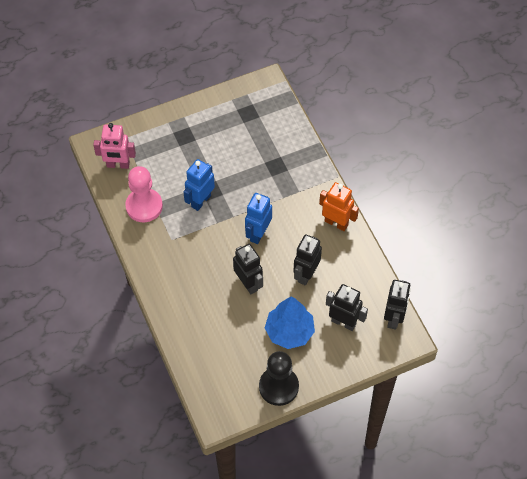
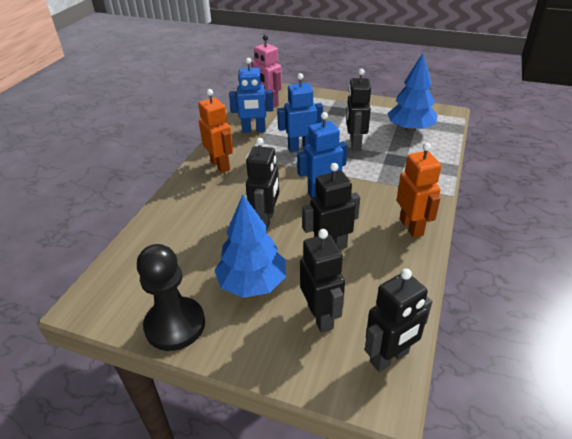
camera: 45 degrees right, 20 degrees down
pink pawn [125,166,163,222] -> blue robot [229,58,273,133]
none -> orange robot [198,89,233,173]
none -> black robot [346,69,371,150]
none -> blue tree [387,53,438,132]

